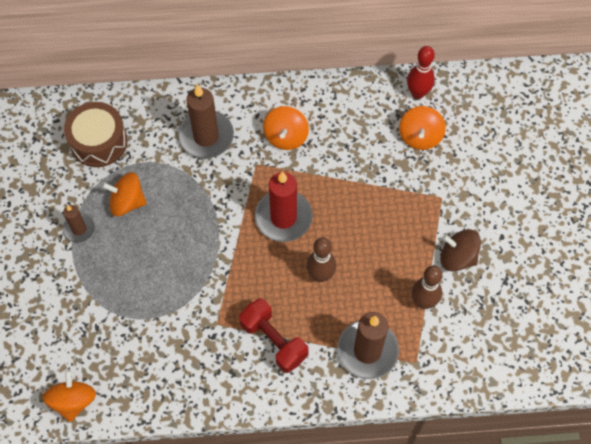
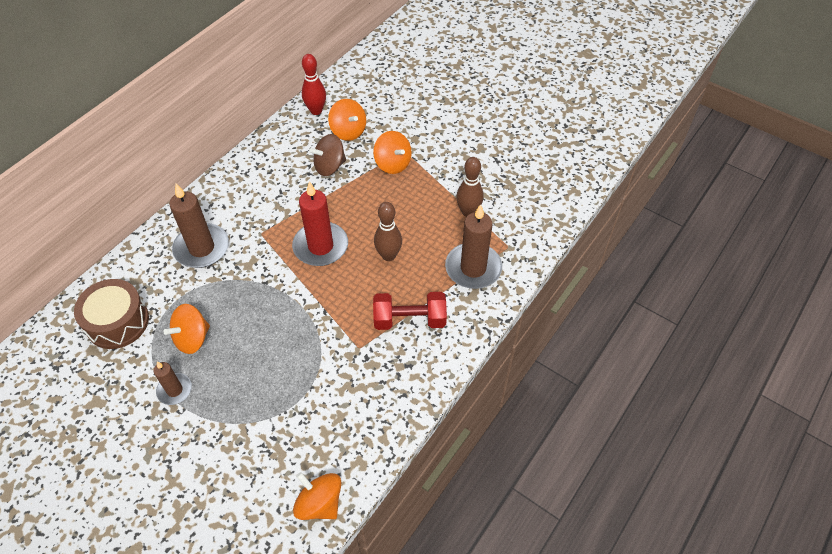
camera: 50 degrees left, 10 degrees down
orange spinning top [263,106,309,150] -> orange spinning top moved to [373,131,412,174]
brown spinning top [440,230,481,272] -> brown spinning top moved to [309,134,346,176]

